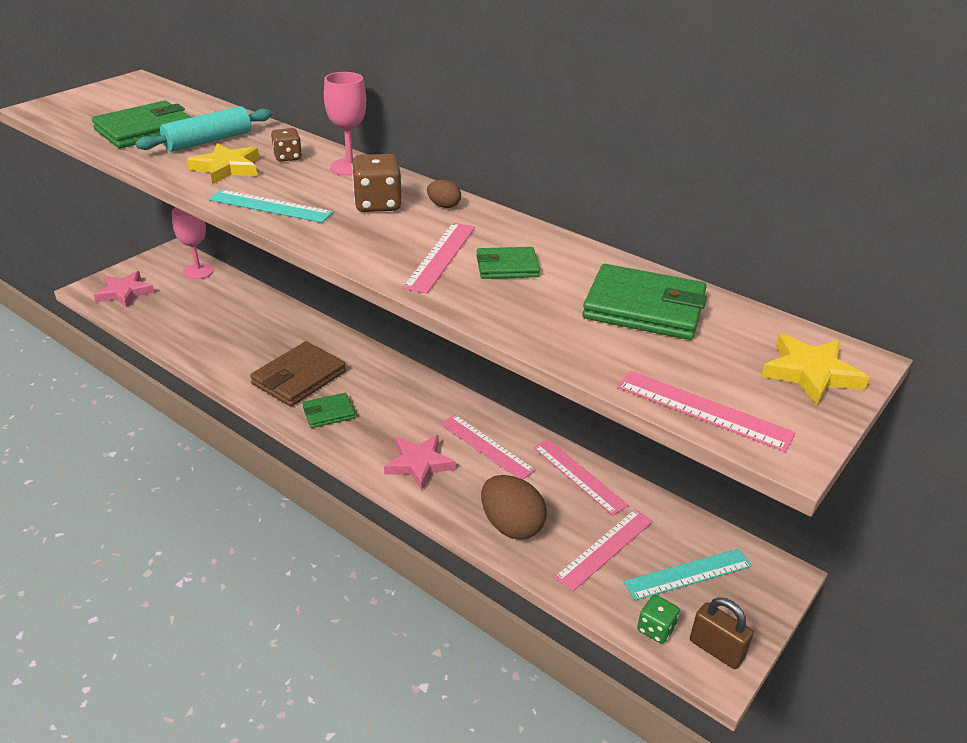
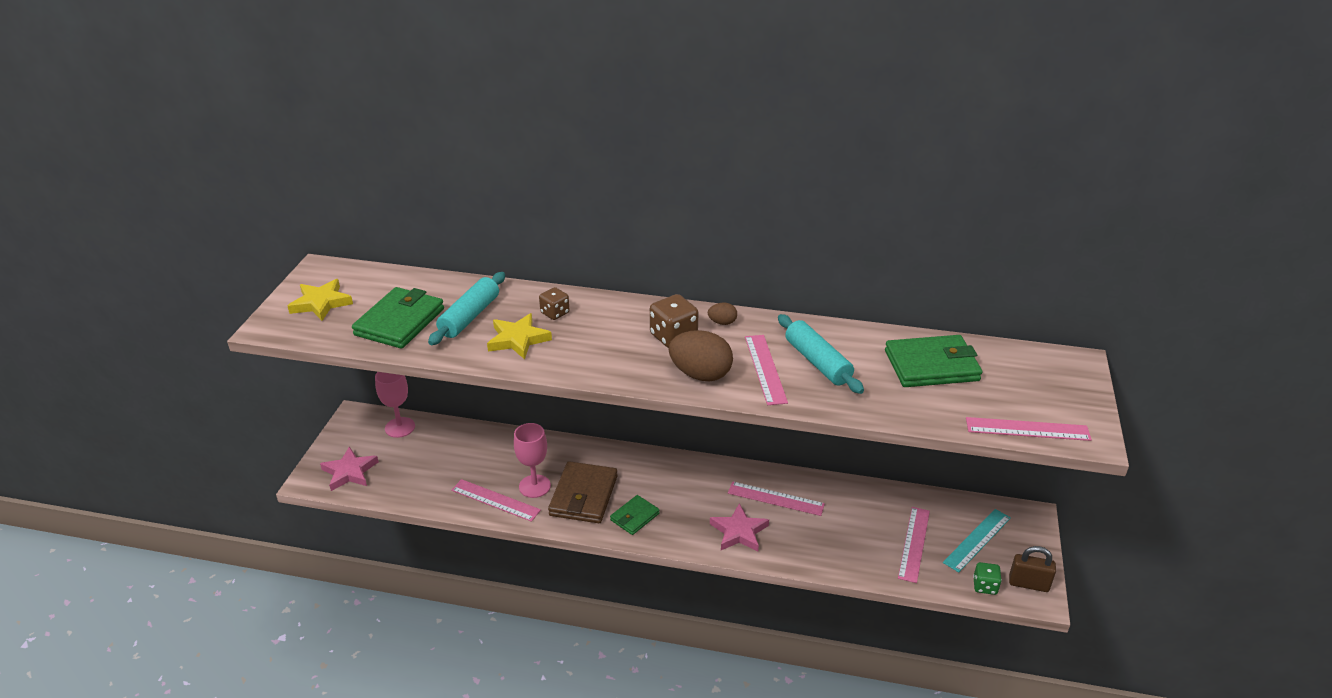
camera: 25 degrees left, 0 degrees up
turquoise ruler [209,190,333,223] -> none
pink goblet [324,72,366,176] -> pink goblet moved to [514,423,551,498]
green wallet [476,247,540,279] -> turquoise rolling pin [778,314,864,394]
brown egg [481,475,547,539] -> brown egg moved to [669,330,733,382]
pink ruler [533,439,629,516] -> pink ruler moved to [451,479,541,522]
yellow star [761,333,870,405] -> yellow star moved to [288,279,353,321]

